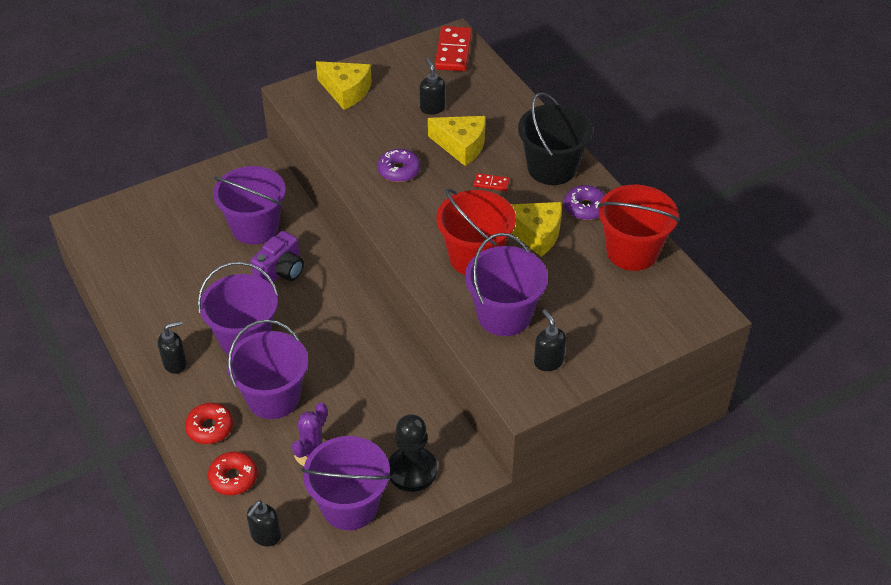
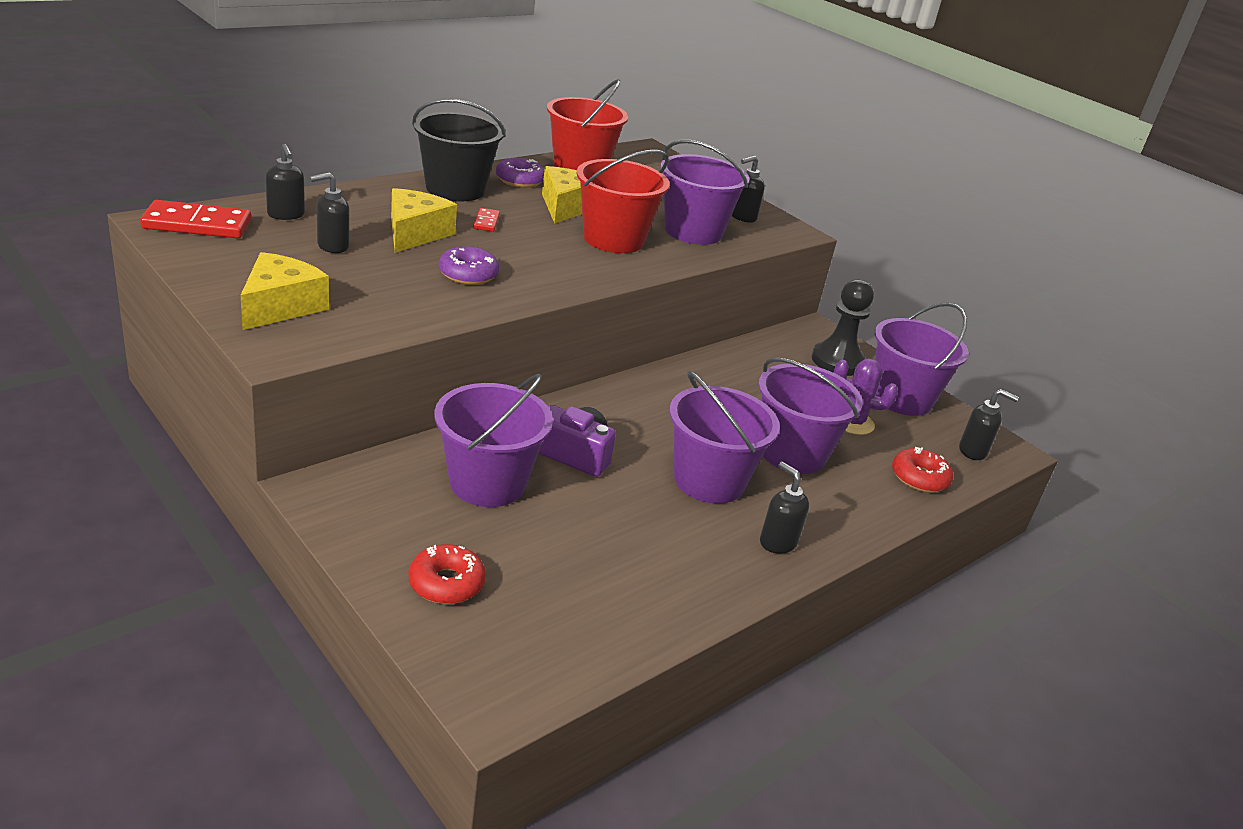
camera: 105 degrees left, 15 degrees down
red donut [185,403,233,444] -> red donut moved to [409,544,486,604]
none -> black soap dispenser [265,144,305,220]

